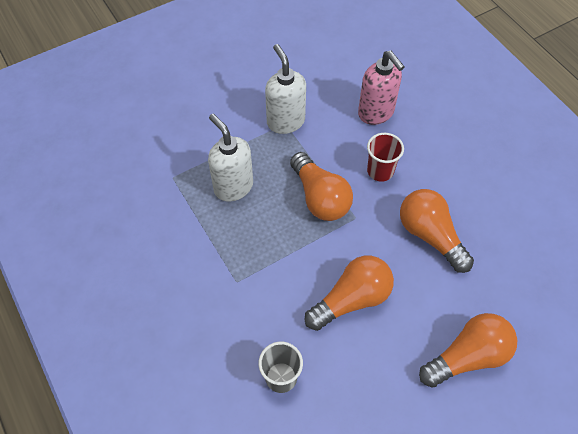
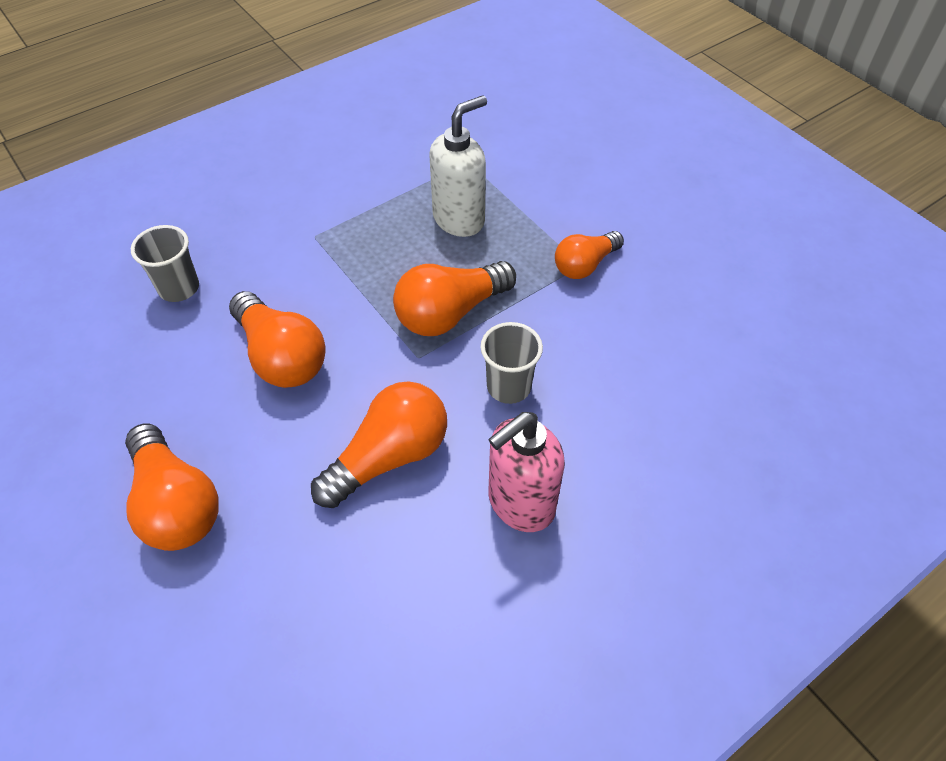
camera: 85 degrees right, 5 degrees down
white soap dispenser [265,44,306,134] -> orange light bulb [555,231,624,279]
pink soap dispenser [358,51,405,125] -> pink soap dispenser moved to [488,412,565,532]
red cup [367,133,404,181] -> grey cup [480,322,543,404]

